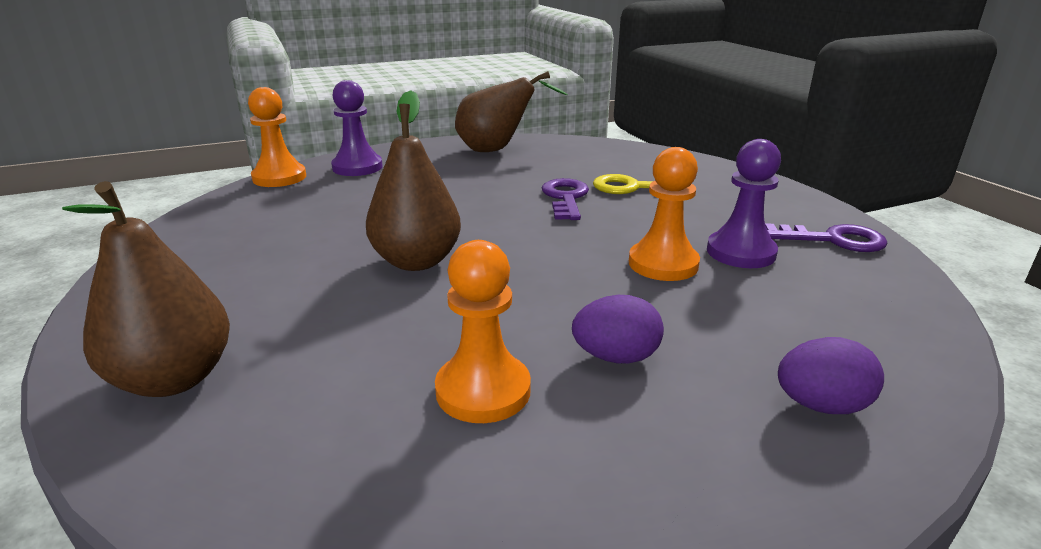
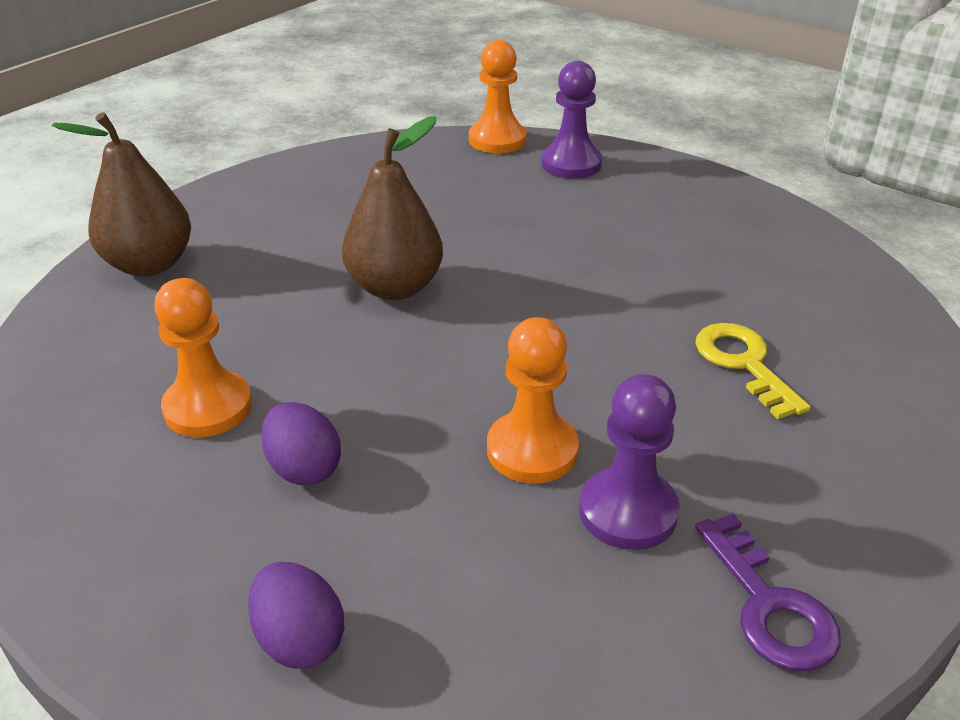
camera: 60 degrees right, 10 degrees up
brown pear [455,71,568,152] -> none
purple key [542,178,589,220] -> none

